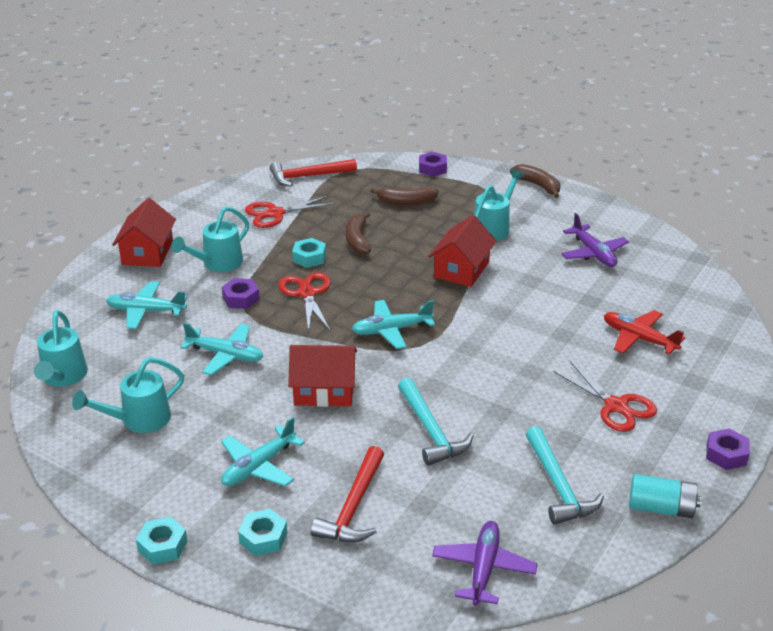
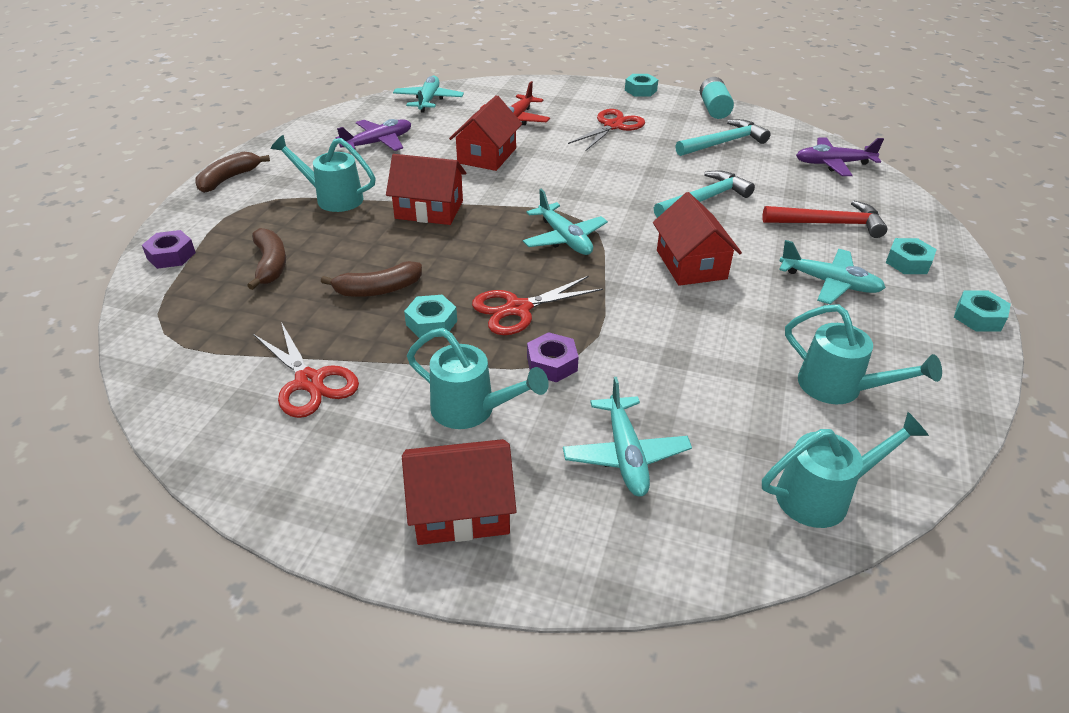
camera: 105 degrees left, 5 degrees up
turquoise plane [180,322,264,375] -> turquoise plane moved to [393,76,464,113]
red hammer [270,159,357,186] -> none
purple nut [706,428,750,470] -> turquoise nut [625,74,658,97]
none -> red house [449,95,522,171]

